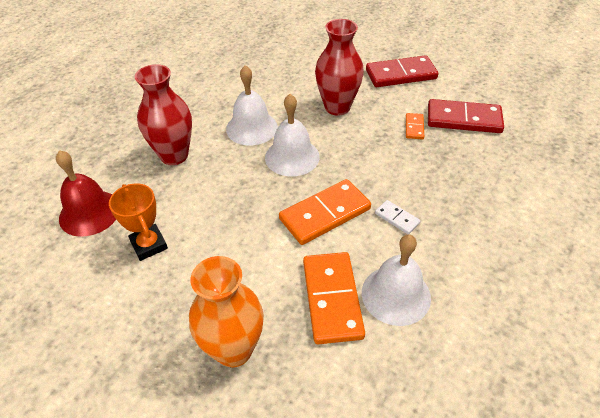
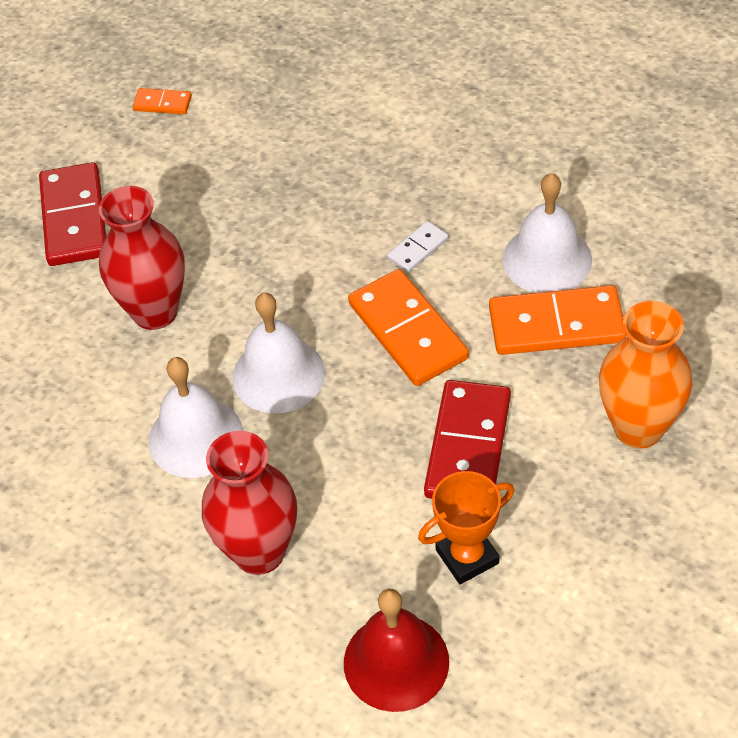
camera: 85 degrees left, 5 degrees up
orange domino [406,113,424,139] -> orange domino moved to [133,88,192,114]
red domino [428,99,504,133] -> red domino moved to [424,380,511,499]

